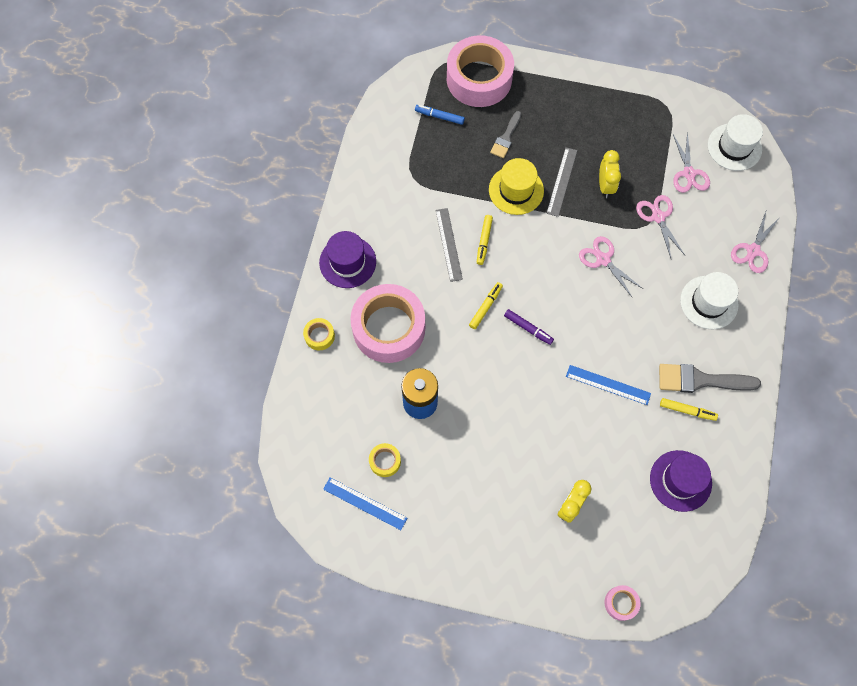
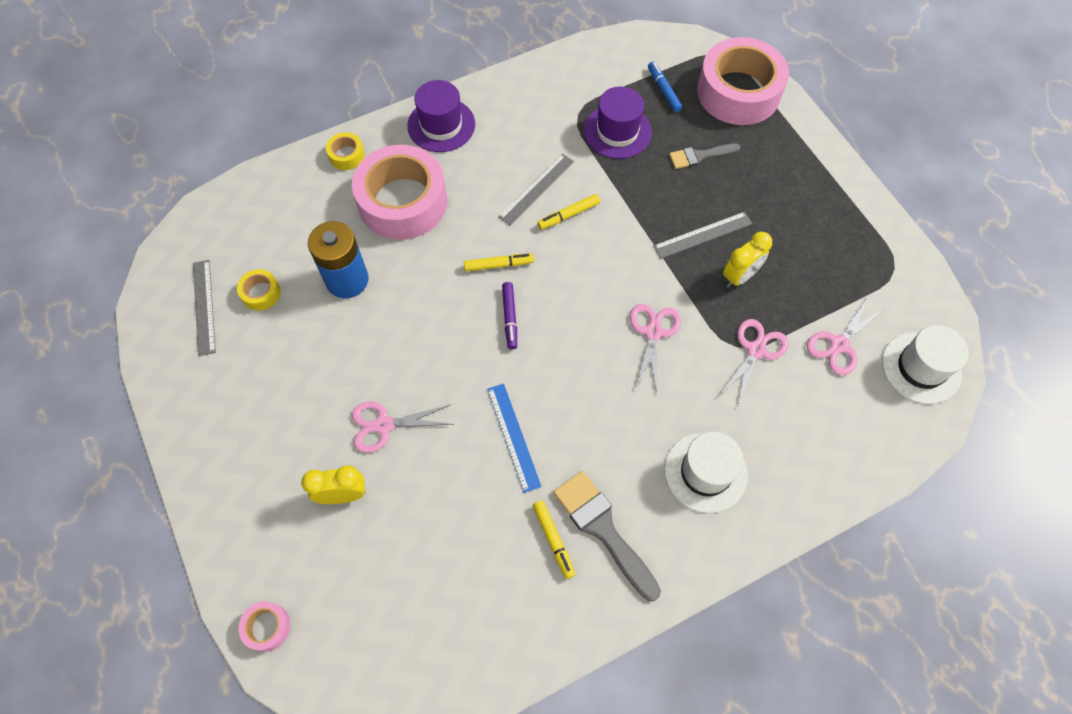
camera: 50 degrees right, 5 degrees down
blue ruler [323,477,407,530] -> grey ruler [193,260,216,356]
yellow hat [489,158,544,215] -> none
purple hat [650,450,712,512] -> purple hat moved to [584,86,652,159]
pink scissors [731,212,781,273] -> pink scissors moved to [352,402,452,453]

